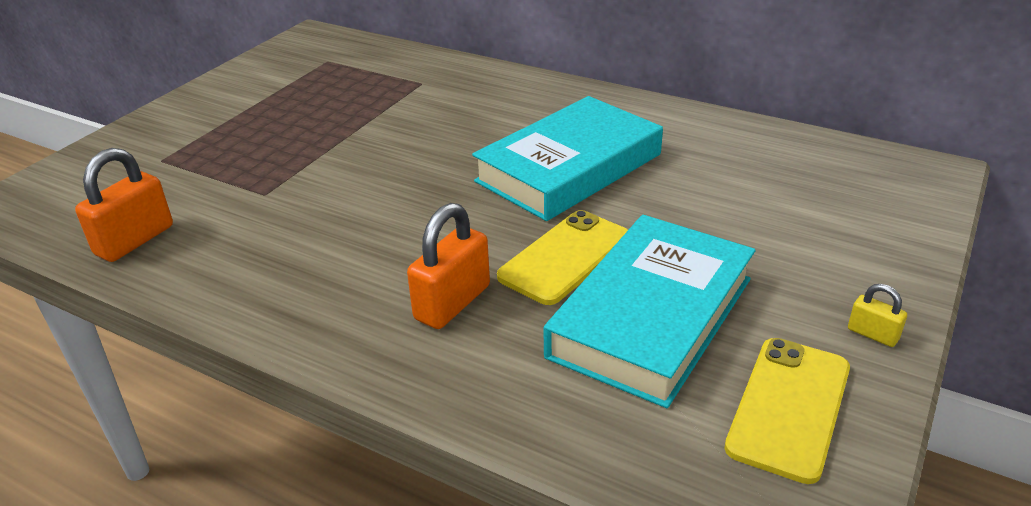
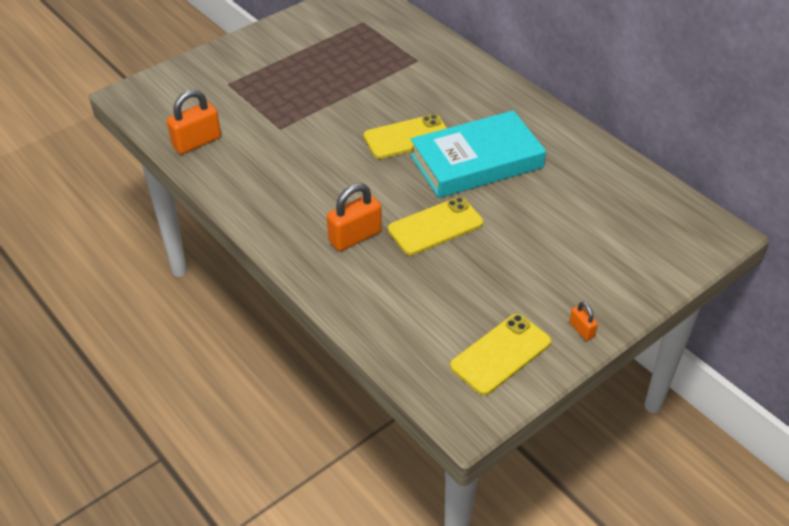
camera: 20 degrees right, 10 degrees up
turquoise book [544,215,756,408] -> none
yellow padlock [848,284,907,347] -> orange padlock [569,302,598,341]
none -> yellow phone [364,114,447,159]

